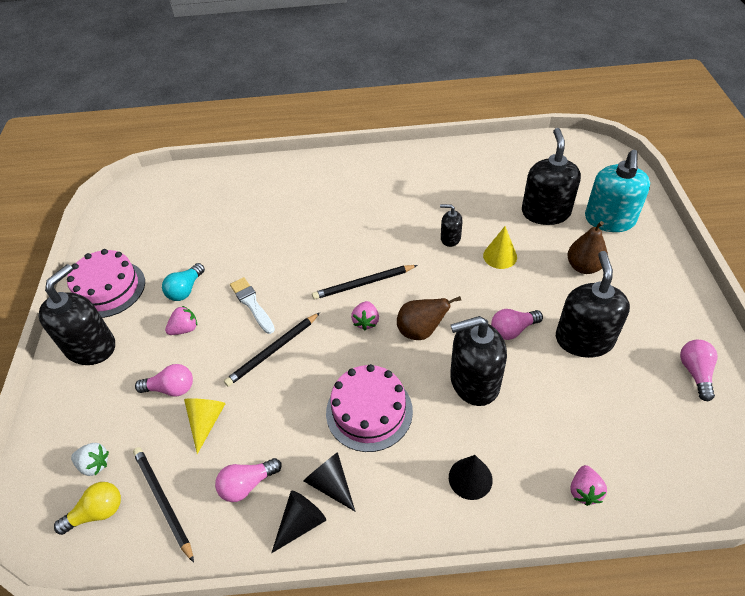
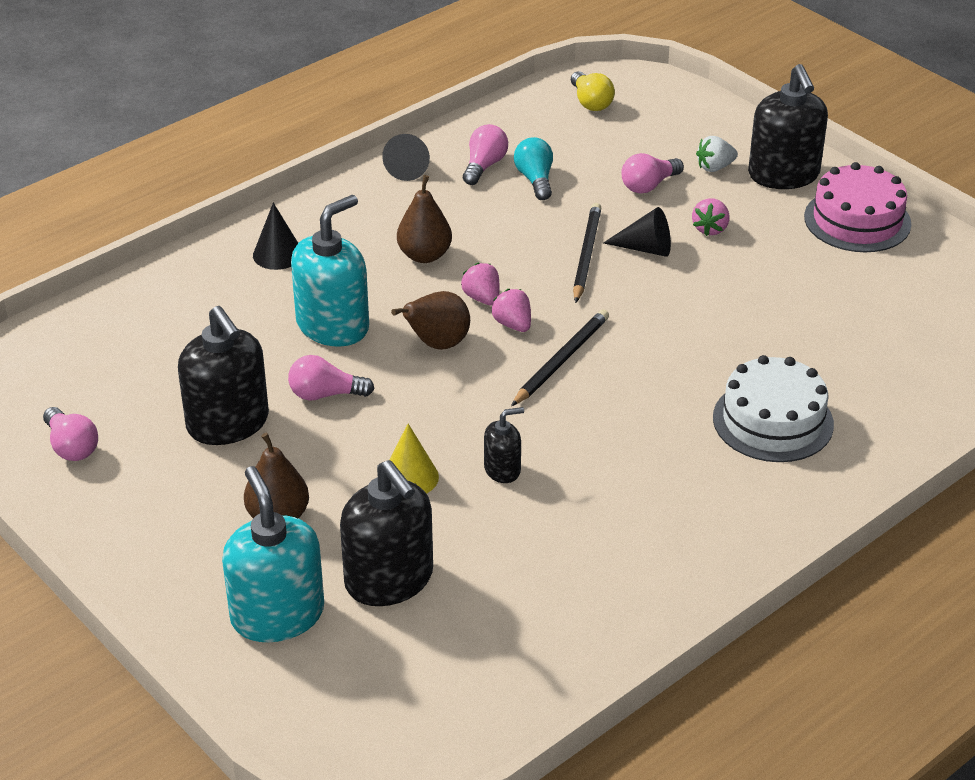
camera: 140 degrees right, 10 degrees down
yellow light bulb [54,482,121,535] -> yellow light bulb turned 45 degrees counterclockwise [571,71,615,111]
white strawberry [71,443,109,476] -> white strawberry moved to [696,136,738,172]
black pencil [133,447,194,563] -> none
turquoise light bulb [162,263,205,301] -> turquoise light bulb moved to [514,137,553,200]
yellow cone [184,398,226,454] -> none
white brush [230,277,275,334] -> none
black cone [303,452,355,511] -> black cone moved to [603,207,671,257]
pink cake [326,364,413,452] -> brown pear [397,175,452,263]
black soap dispenser [450,316,507,406] -> turquoise soap dispenser [291,195,369,347]
pink light bulb [491,309,543,340] -> pink light bulb turned 120 degrees counterclockwise [288,355,375,401]
pink strawberry [571,465,607,506] -> pink strawberry moved to [461,263,500,306]
none -> white cake [713,355,834,462]

